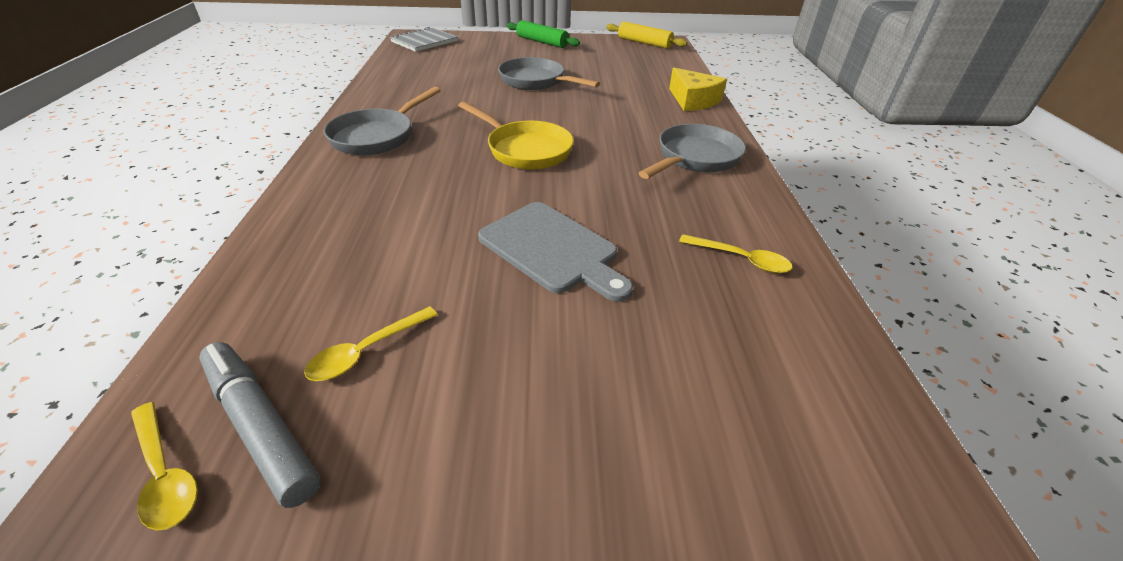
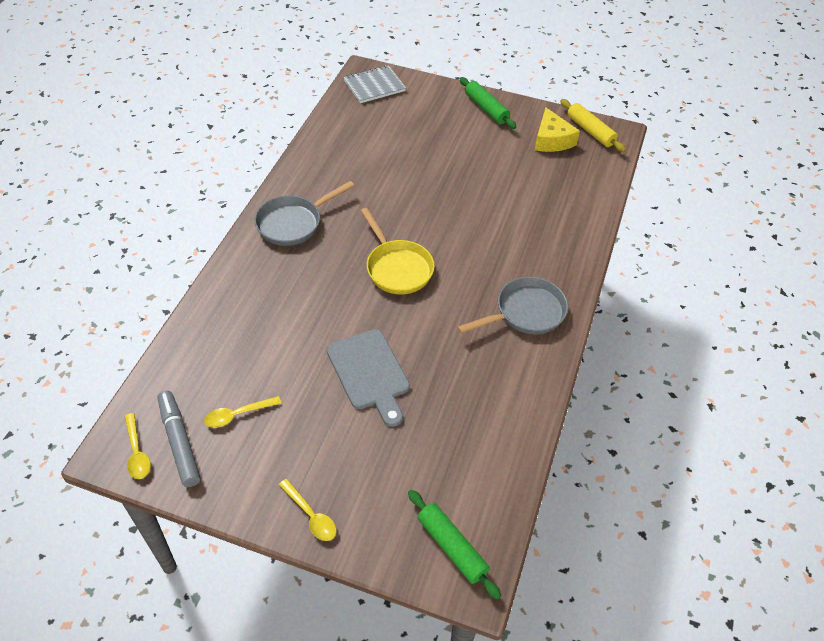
camera: 20 degrees right, 10 degrees up
grey pan [498,57,600,90] -> none
yellow cheese [669,68,727,111] -> yellow cheese moved to [535,107,580,152]
yellow spoon [679,234,792,273] -> yellow spoon moved to [279,479,336,541]
none -> green rolling pin [408,490,501,600]

